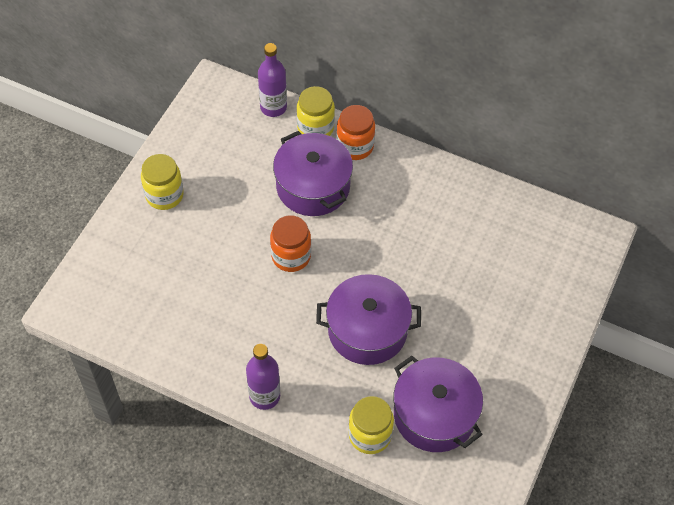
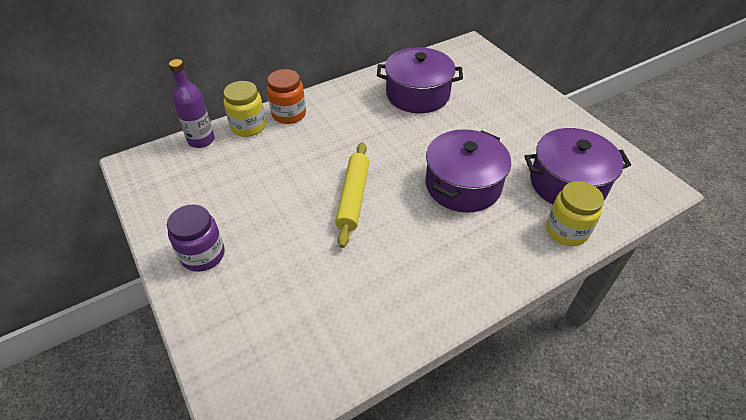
camera: 55 degrees left, 10 degrees down
yellow jar [141,154,184,210] -> purple jar [167,204,225,272]
purple bottle [246,344,280,410] -> none
orange jar [270,215,311,272] -> yellow rolling pin [335,142,369,248]
purple pot [273,131,353,216] -> purple pot moved to [377,47,463,113]

